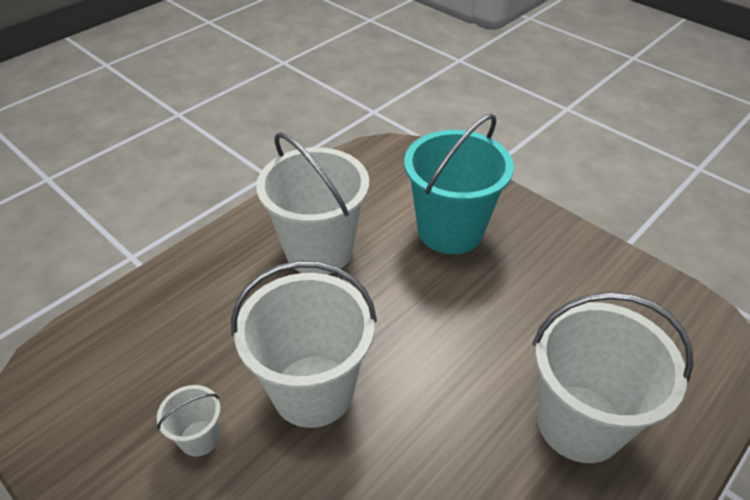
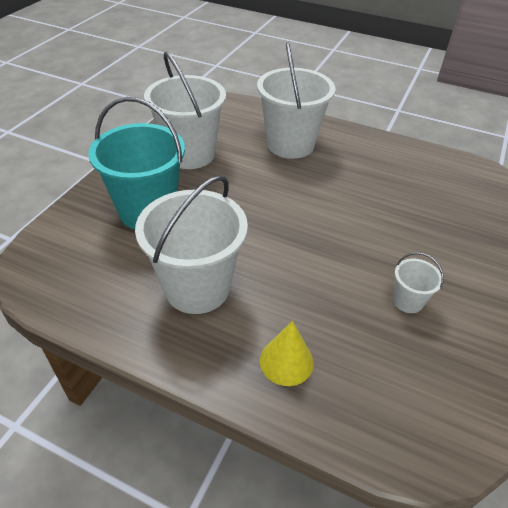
camera: 110 degrees left, 0 degrees up
white bucket [231,261,377,428] -> white bucket moved to [144,52,226,169]
none -> yellow cone [260,321,314,386]

